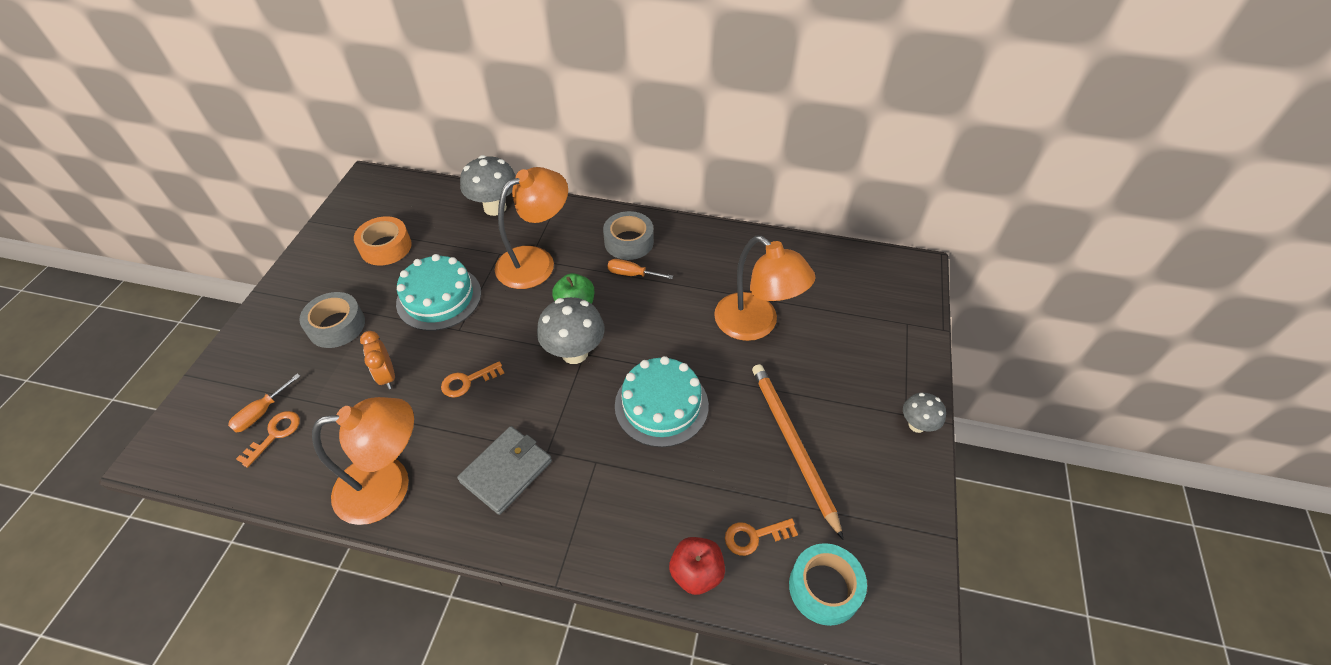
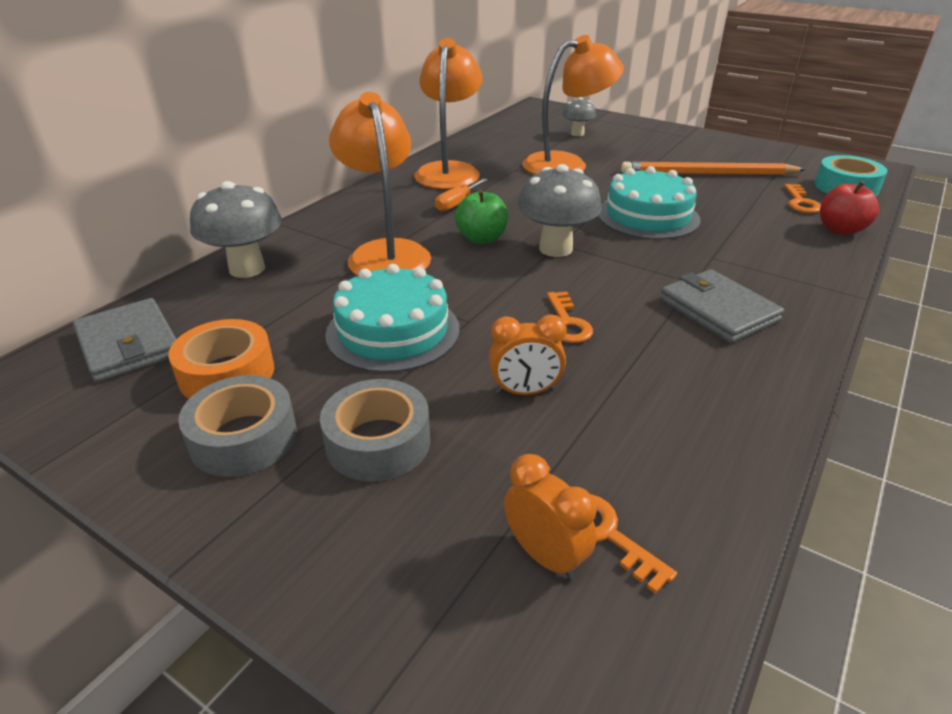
camera: 70 degrees left, 15 degrees down
orange screwdriver [228,374,300,432] -> orange clock [504,454,597,580]
orange lamp [312,397,414,525] -> orange lamp moved to [414,38,482,189]
grey tape [603,211,654,260] -> grey tape moved to [178,375,297,477]
grey mushroom [903,393,946,433] -> grey mushroom moved to [562,97,596,136]
none -> grey wallet [73,298,176,382]

